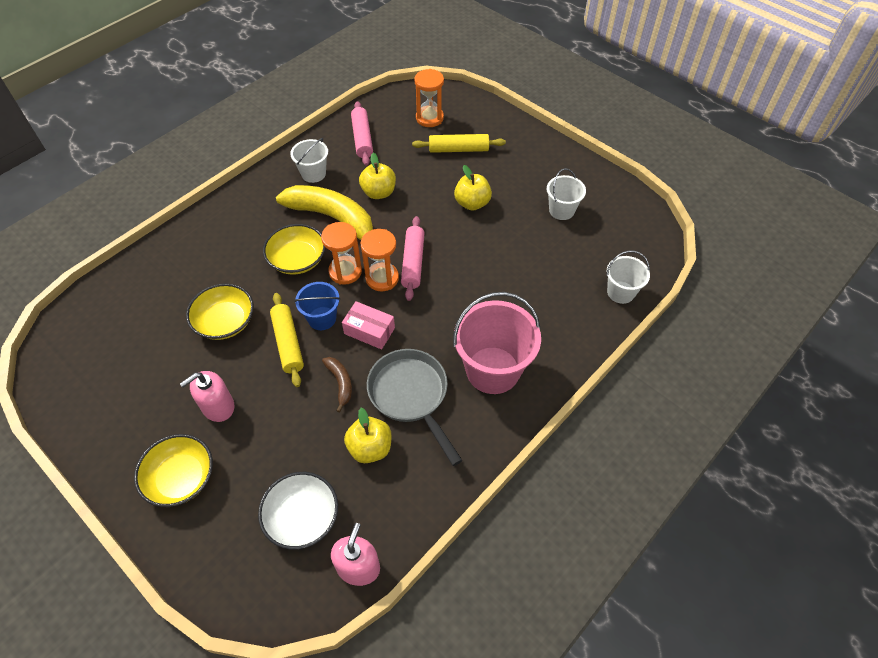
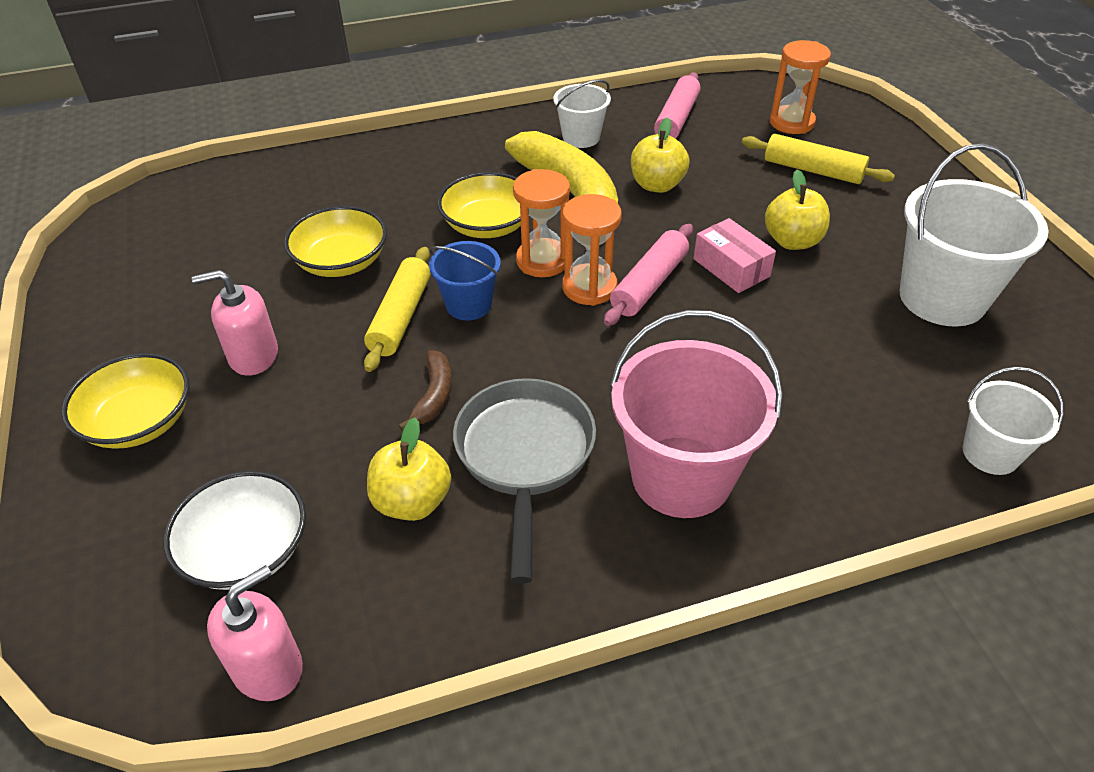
camera: 30 degrees right, 10 degrees down
pink box [342,301,395,349] -> pink box moved to [693,218,776,293]
white bucket [547,168,586,220] -> white bucket [900,143,1049,327], size x1.82

